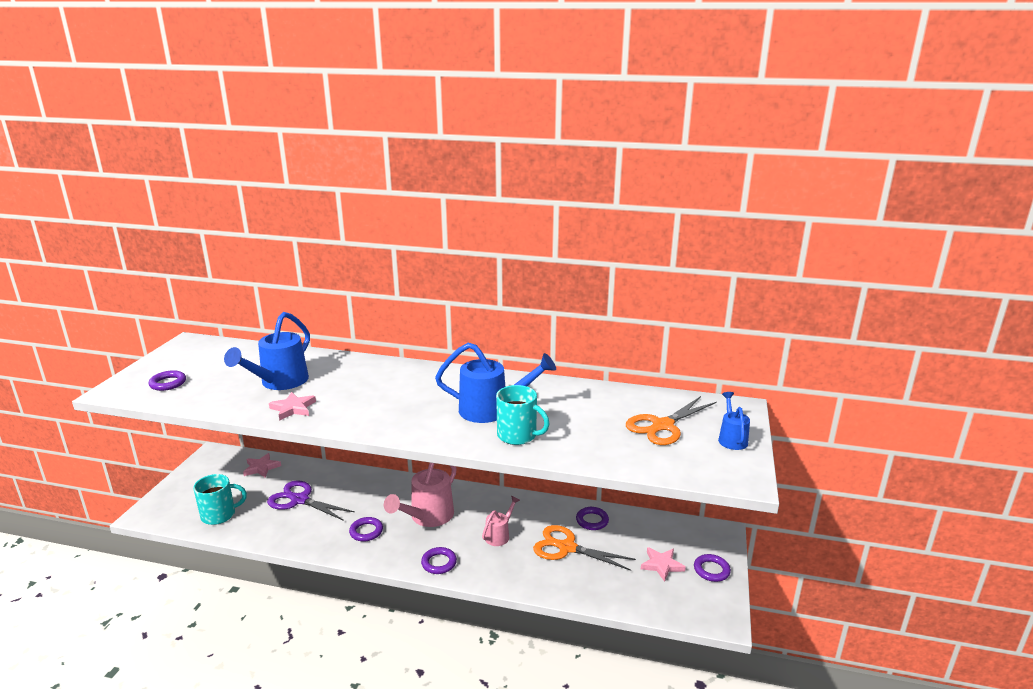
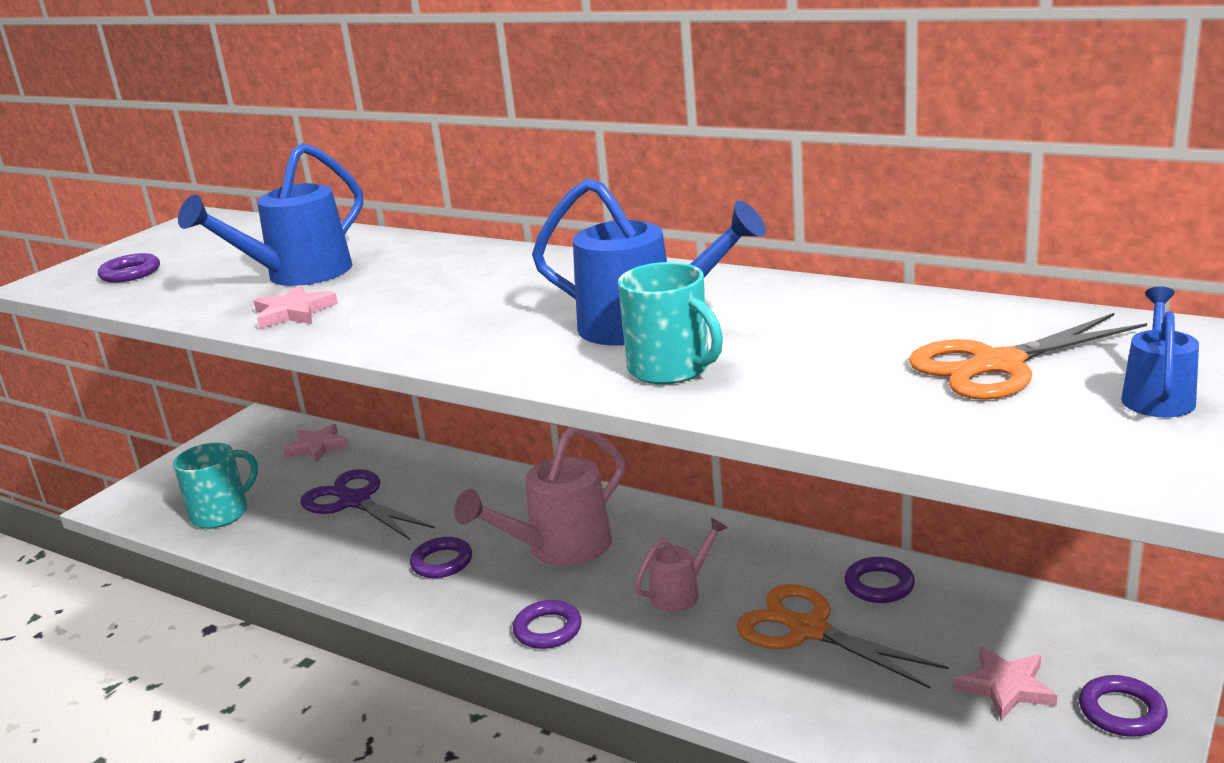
camera: 20 degrees right, 0 degrees up
turquoise mug [193,474,247,525] -> turquoise mug turned 45 degrees counterclockwise [173,443,258,529]

